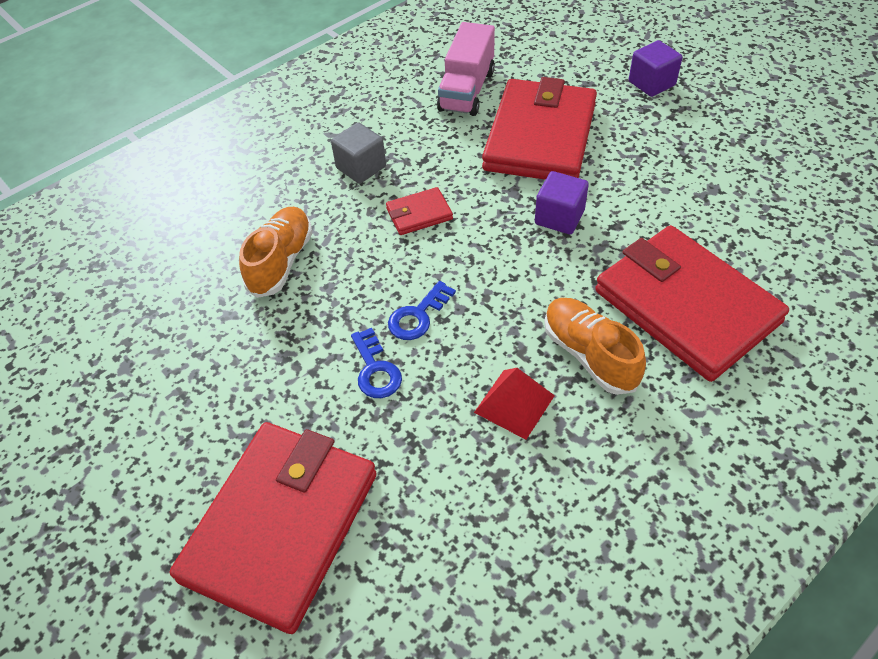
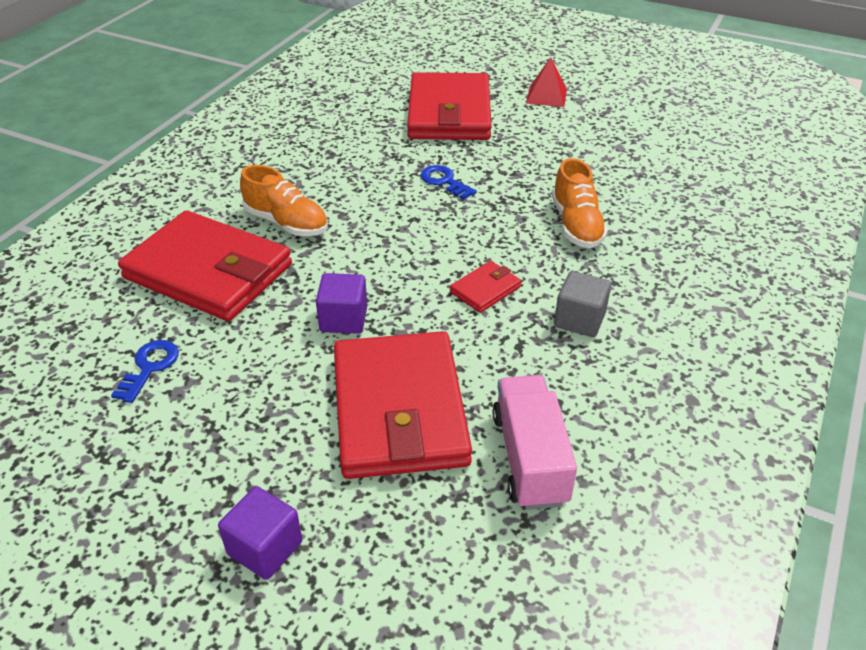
camera: 155 degrees right, 10 degrees down
blue key [388,281,456,340] -> blue key moved to [111,340,179,403]
red pyramid [474,368,555,440] -> red pyramid moved to [526,57,567,107]

